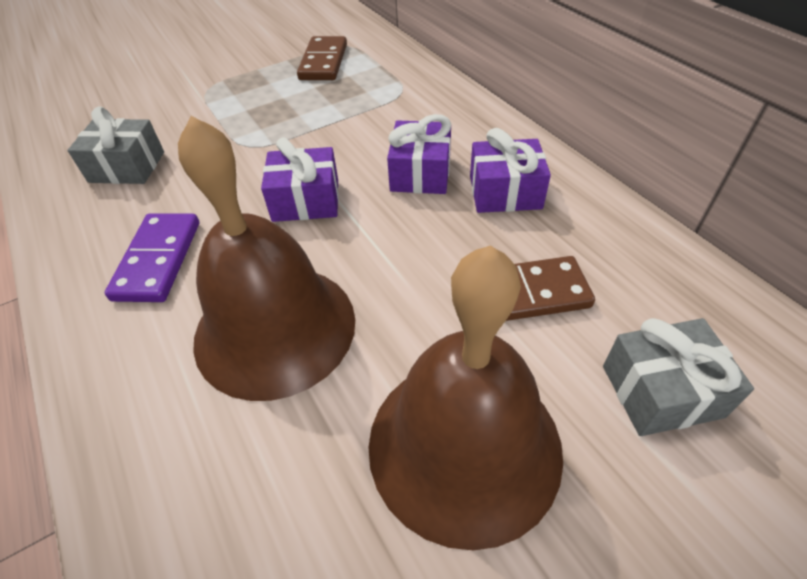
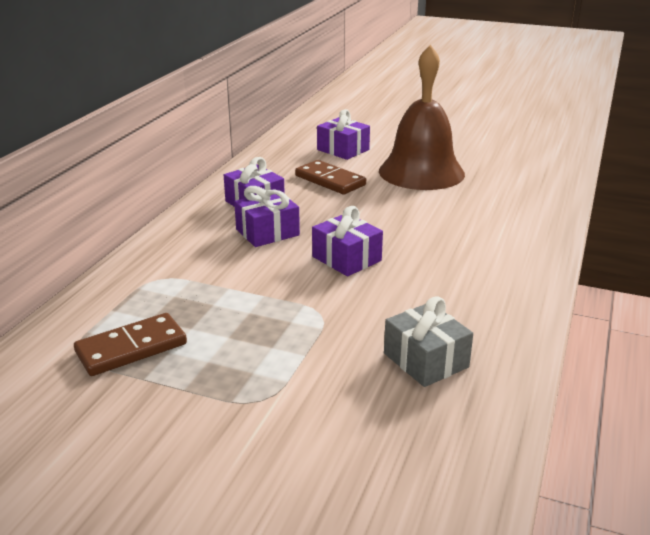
camera: 130 degrees left, 20 degrees down
purple domino [105,213,199,302] -> none
brown bell [178,116,355,401] -> none
grey gift [603,318,754,436] -> purple gift [317,109,370,160]

